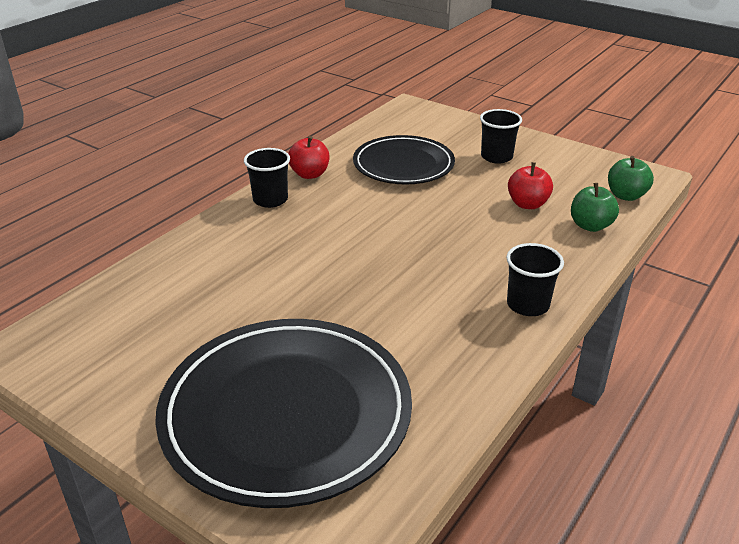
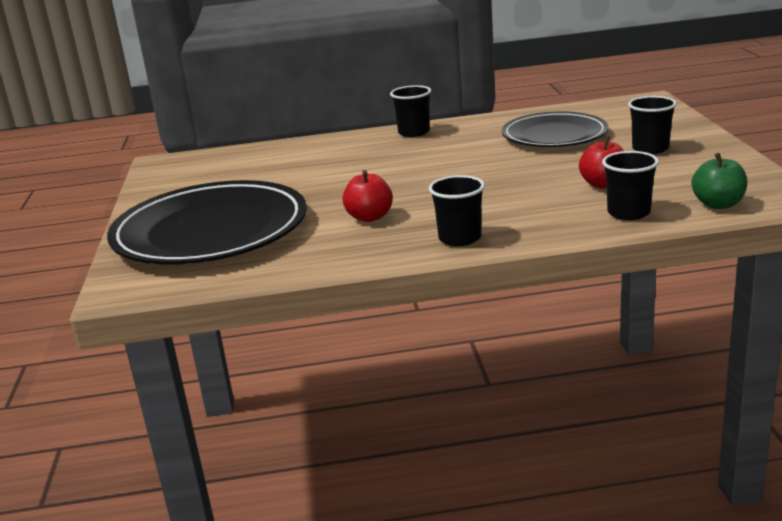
camera: 50 degrees right, 10 degrees down
red apple [288,136,329,179] -> red apple moved to [342,170,393,222]
green apple [571,183,619,232] -> black cup [602,151,659,220]

